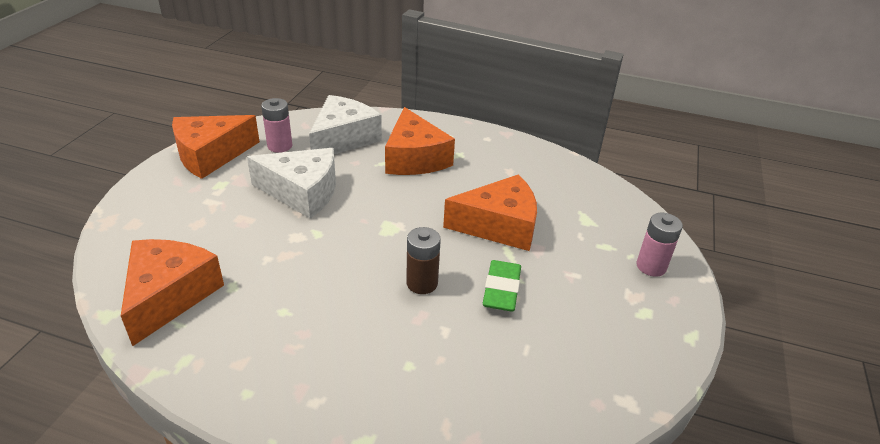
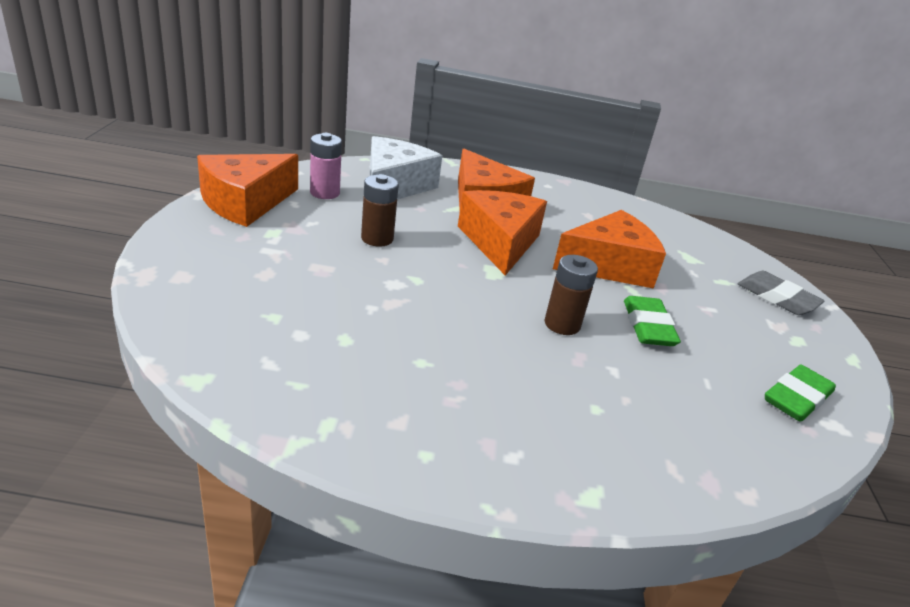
camera: 15 degrees left, 5 degrees down
orange cheese [121,239,224,346] -> orange cheese moved to [458,190,547,276]
white cheese [247,148,336,219] -> brown battery [361,174,399,247]
pink battery [636,213,683,277] -> grey eraser [738,271,825,315]
none -> green eraser [765,365,836,422]

